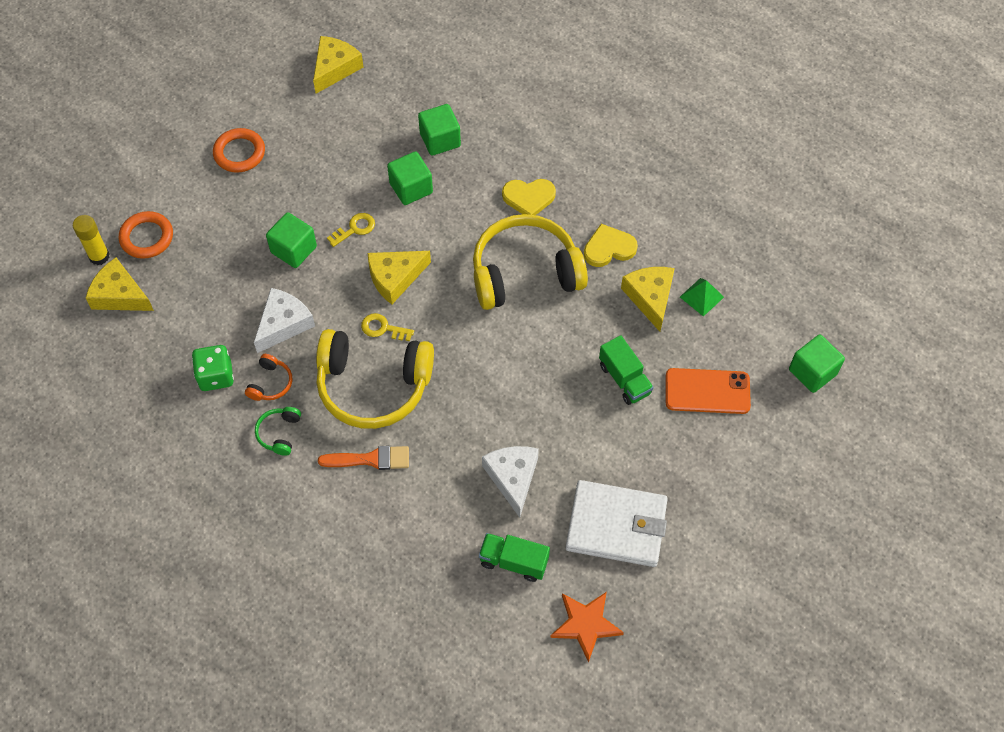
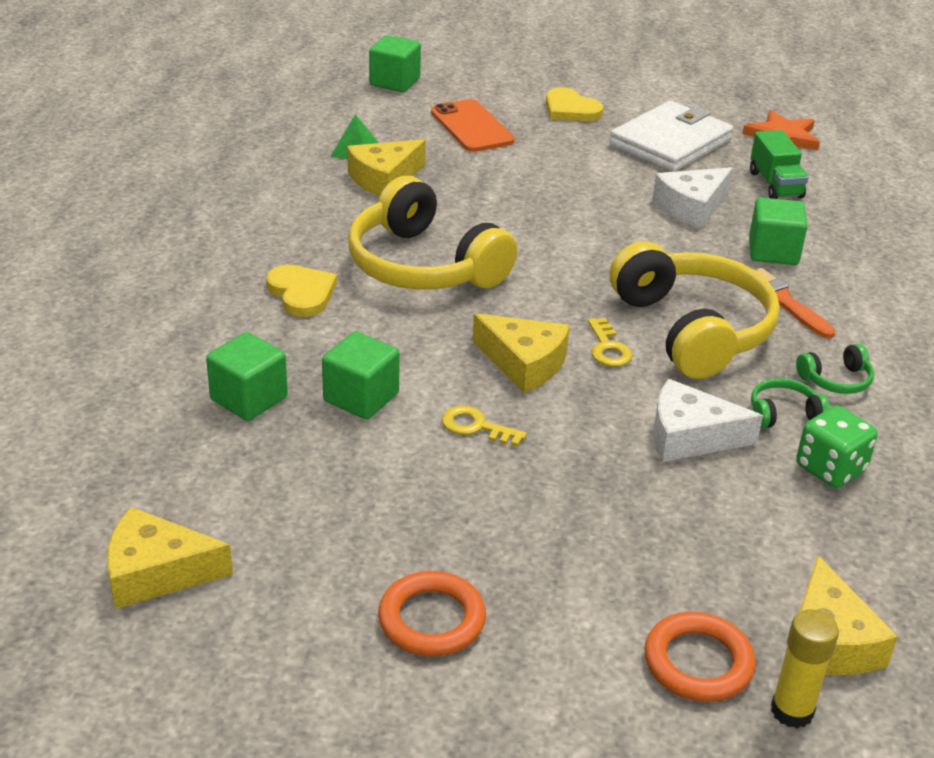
camera: 120 degrees left, 25 degrees down
orange headphones [245,354,292,401] -> green headphones [751,378,830,428]
green cube [266,212,317,268] -> green cube moved to [749,197,807,265]
white wallet [565,480,668,567] -> white wallet turned 60 degrees clockwise [610,101,734,172]
yellow heart [584,224,638,267] -> yellow heart moved to [546,87,604,121]
green truck [599,335,654,405] -> none

